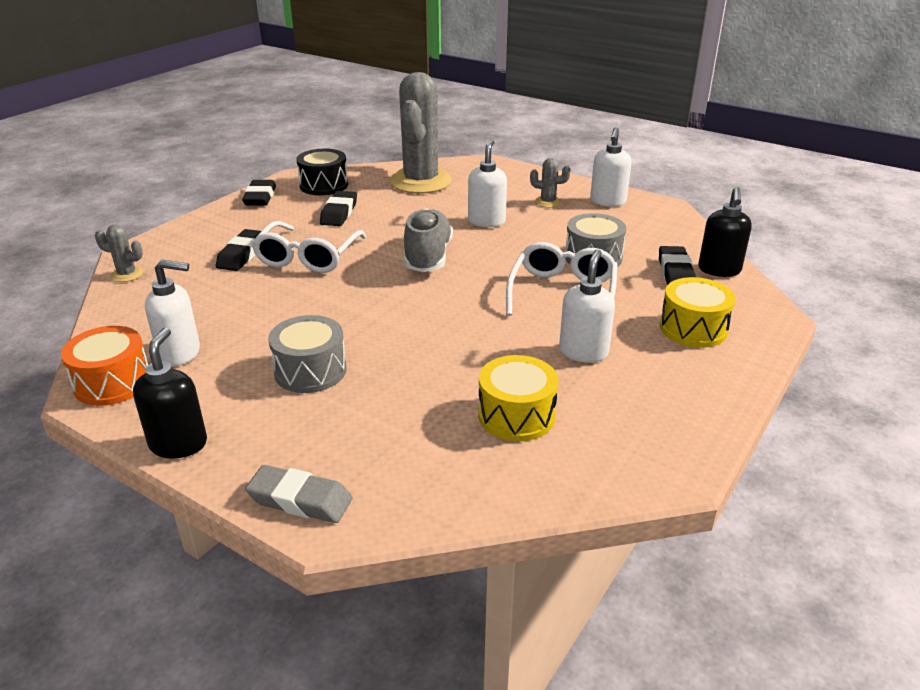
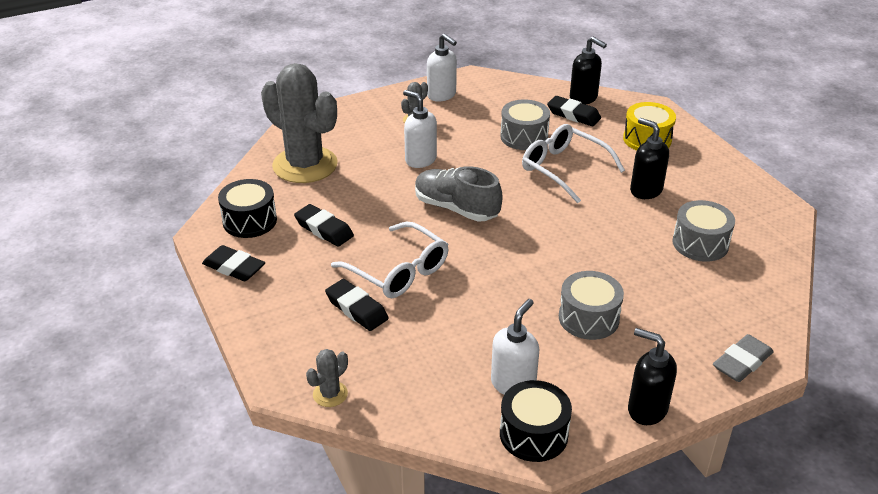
camera: 60 degrees left, 5 degrees up
orange drum [61,326,148,406] -> black drum [500,380,572,462]
yellow drum [478,355,559,441] -> grey drum [673,200,735,262]
white soap dispenser [559,249,615,363] -> black soap dispenser [630,118,669,199]

